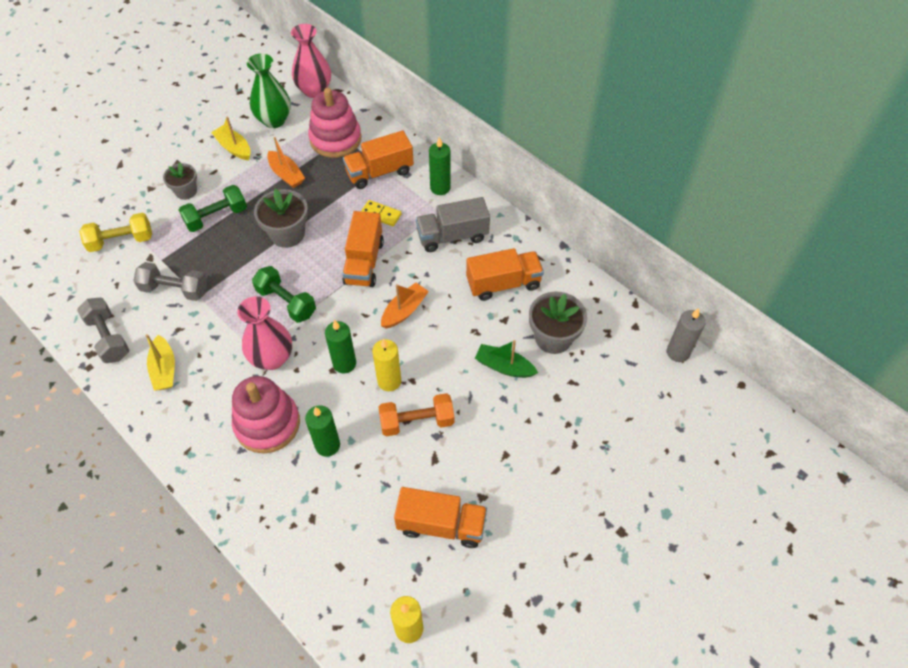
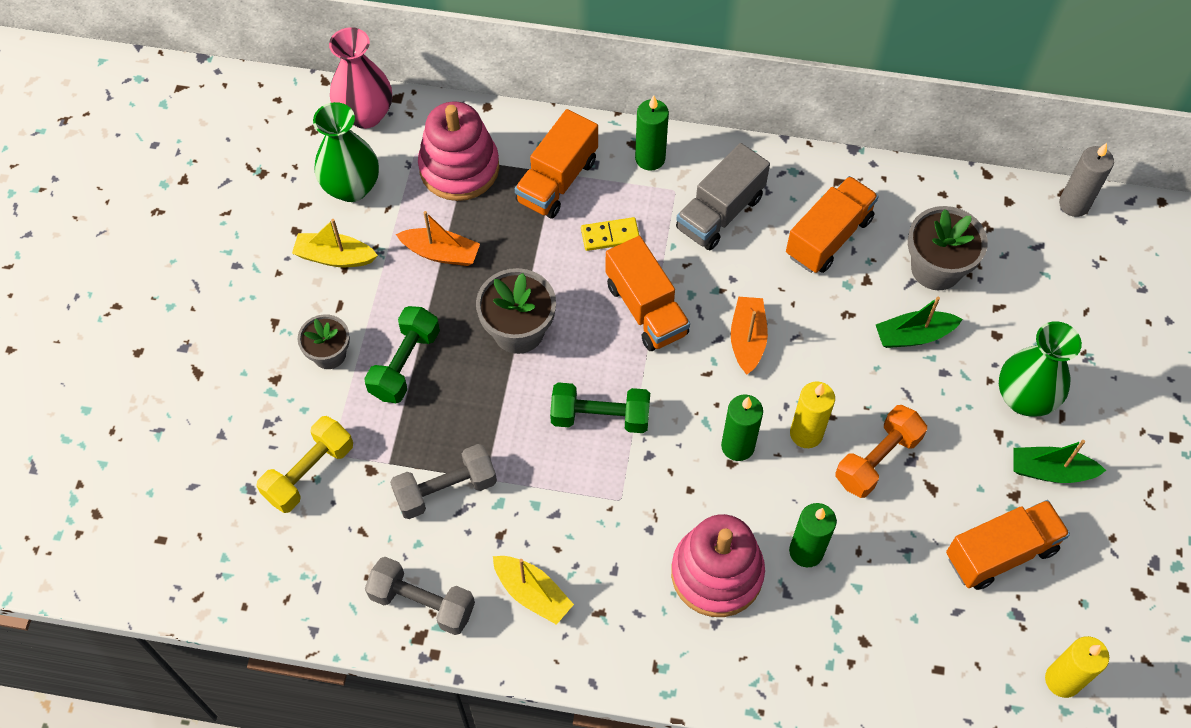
camera: 35 degrees left, 5 degrees up
pink vase [237,296,292,370] -> none
none -> green vase [999,321,1082,417]
none -> green boat [1013,440,1106,483]

